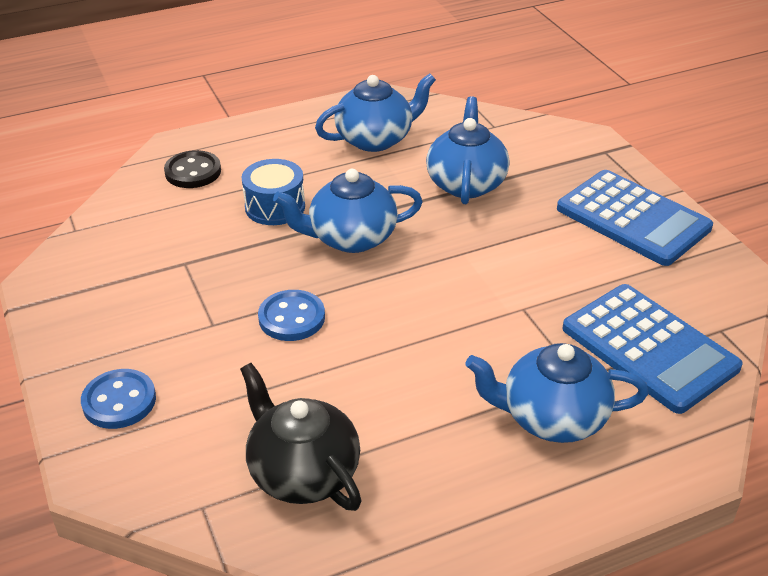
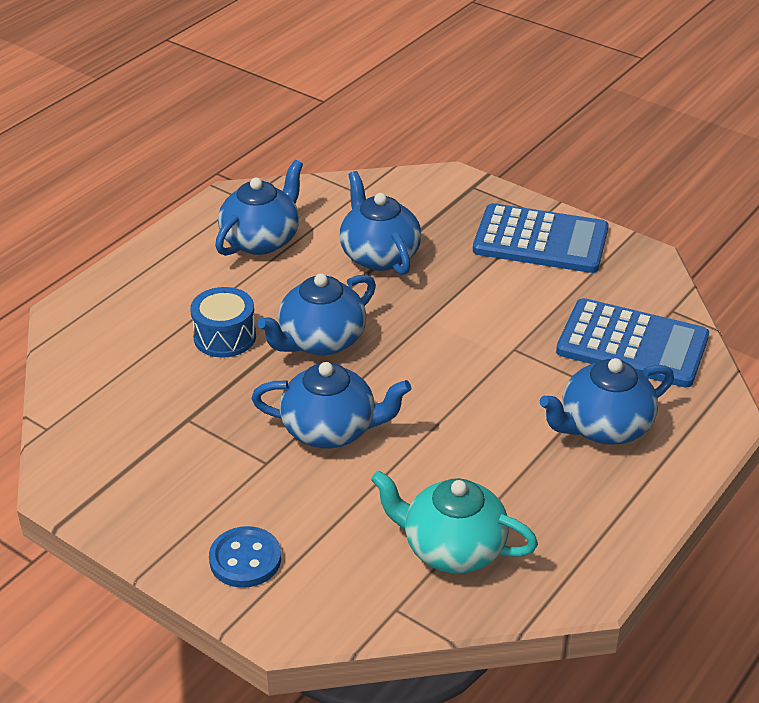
camera: 30 degrees left, 0 degrees up
black button [164,150,221,188] -> none
black teapot [240,363,361,511] -> turquoise teapot [371,470,538,573]
blue button [258,290,325,341] -> blue teapot [251,362,411,448]

